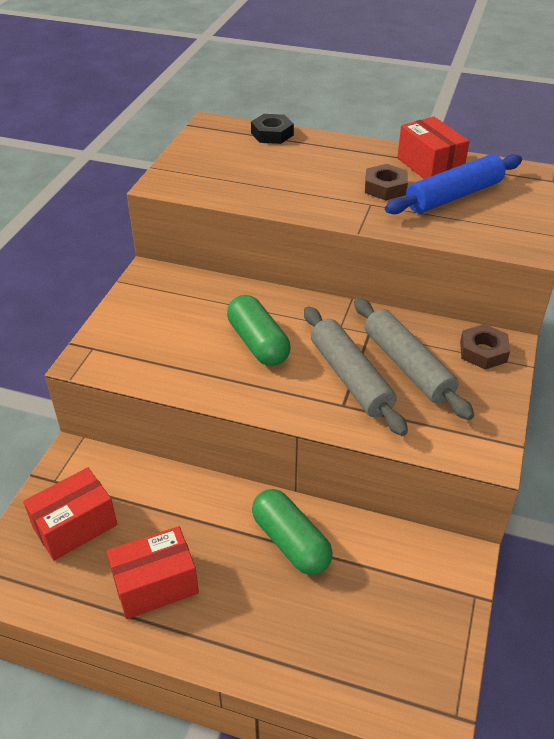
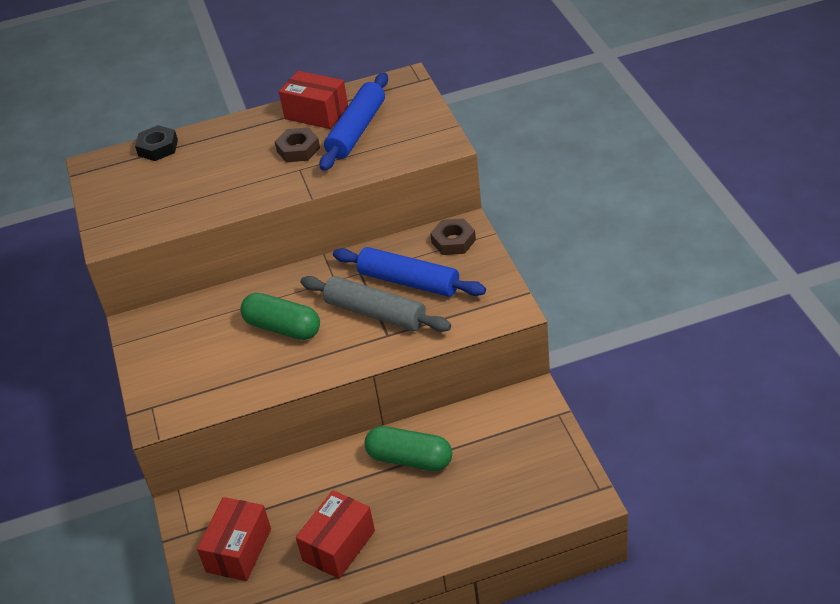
camera: 30 degrees left, 0 degrees up
grey rolling pin [354,298,474,420] -> blue rolling pin [333,247,486,297]

